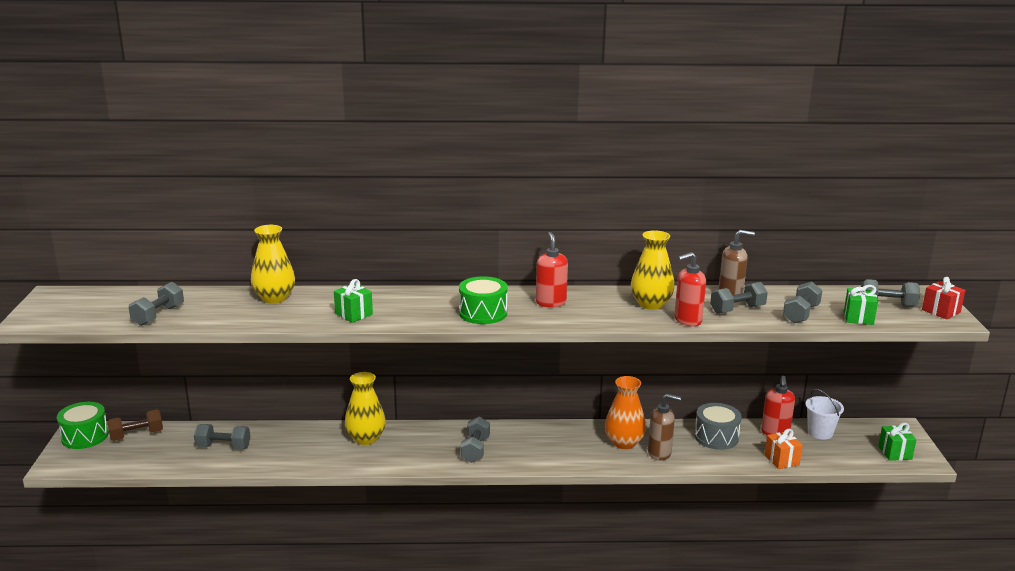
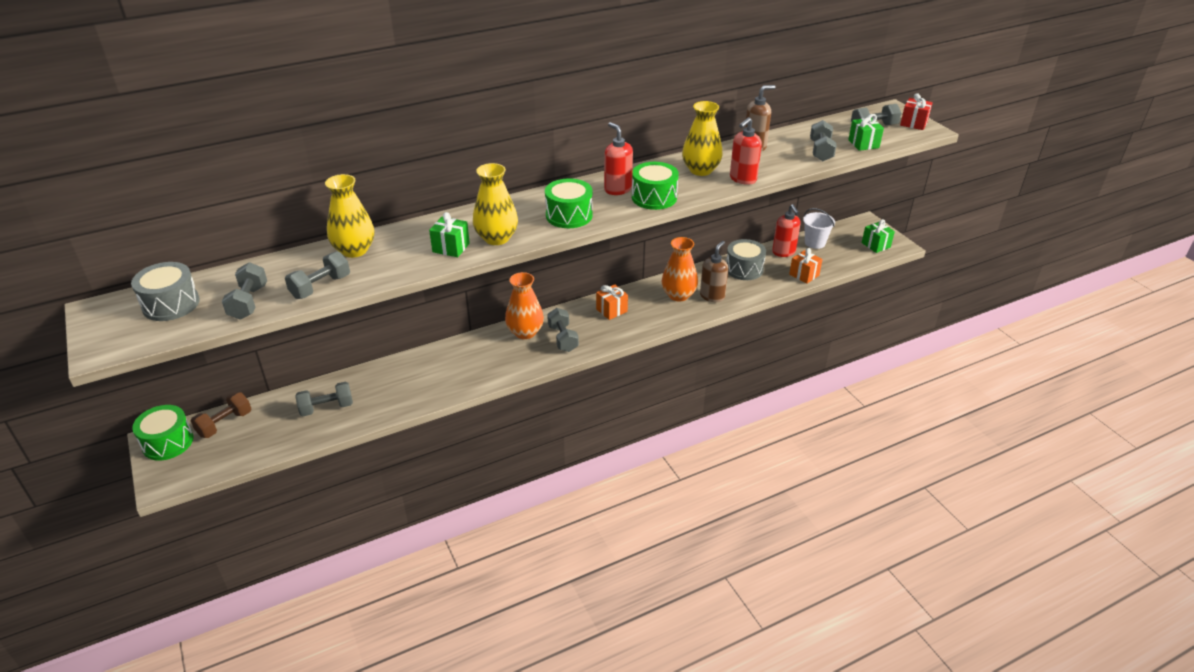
camera: 25 degrees left, 15 degrees up
yellow vase [345,372,386,445] -> yellow vase moved to [473,163,518,245]
brown soap dispenser [648,394,681,461] -> brown soap dispenser turned 45 degrees counterclockwise [700,241,728,302]
grey dumbbell [710,282,768,314] -> grey dumbbell moved to [285,251,350,299]
none -> grey drum [131,262,200,321]
none -> orange vase [505,272,544,339]
none -> orange gift [596,284,628,320]
none -> green drum [632,162,679,210]

